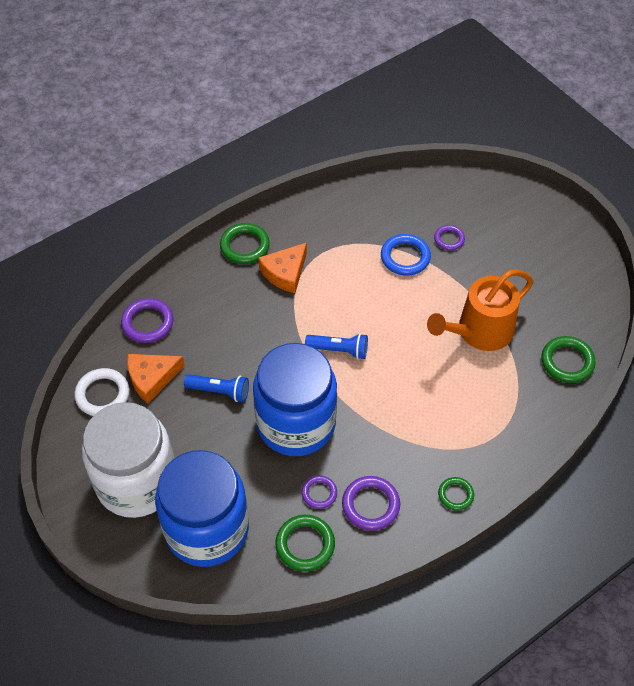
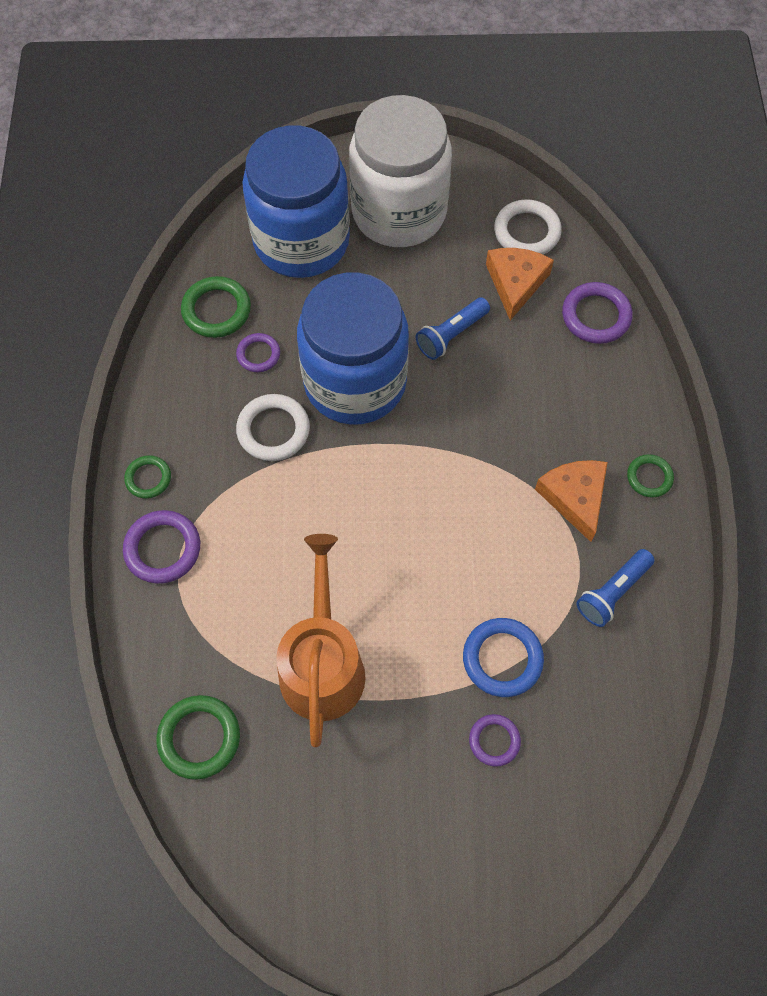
camera: 125 degrees right, 10 degrees up
green ring [220,223,270,264] -> green ring [627,454,674,498], size x0.62
blue flashlight [305,334,368,359] -> blue flashlight moved to [577,549,655,627]
purple ring [342,476,400,531] -> purple ring moved to [123,510,200,584]
none -> white ring [236,394,310,461]

